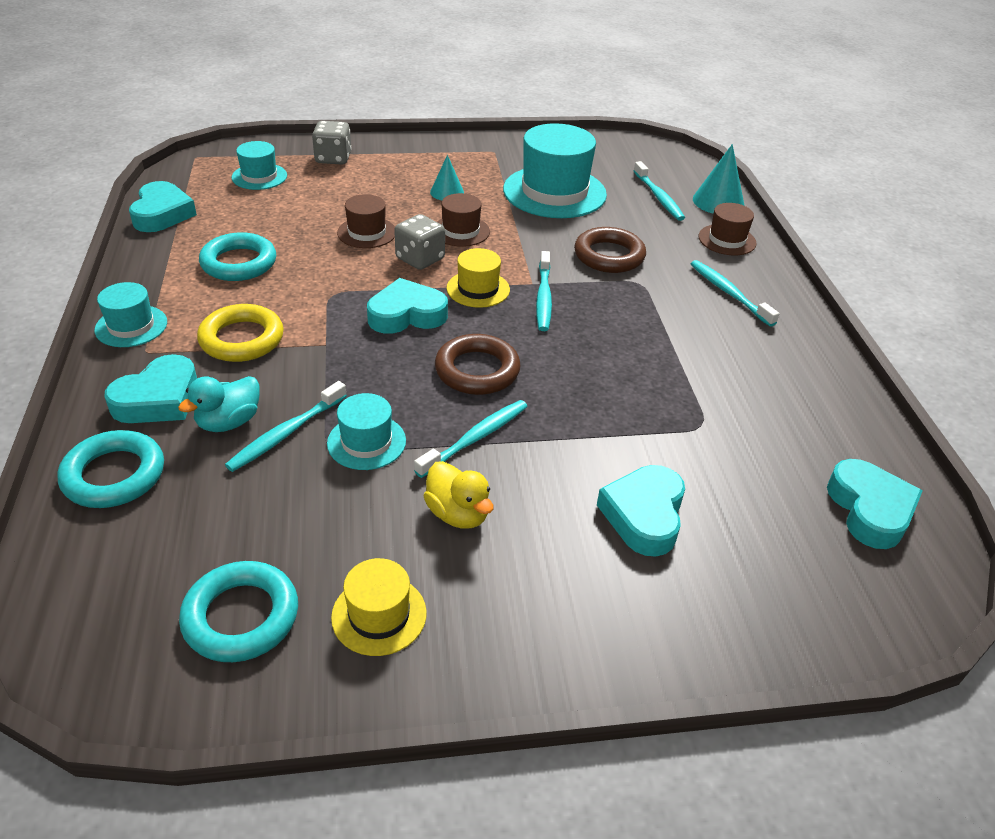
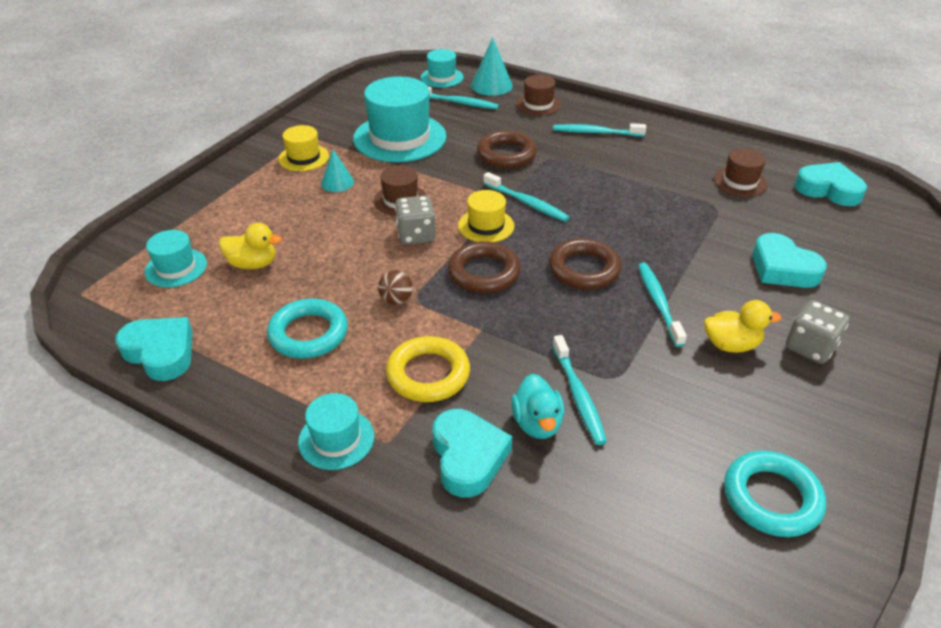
camera: 50 degrees left, 0 degrees up
turquoise ring [58,430,164,508] -> none
grey dice [312,121,352,165] -> grey dice moved to [786,300,849,364]
turquoise hat [327,393,406,470] -> turquoise hat moved to [421,49,464,87]
yellow hat [331,558,427,656] -> yellow hat moved to [278,125,329,171]
brown hat [337,194,395,248] -> brown hat moved to [714,148,768,197]
turquoise heart [367,278,448,334] -> brown ring [448,241,521,293]
none -> yellow duck [219,223,282,269]
none -> brown ball [378,270,413,305]

